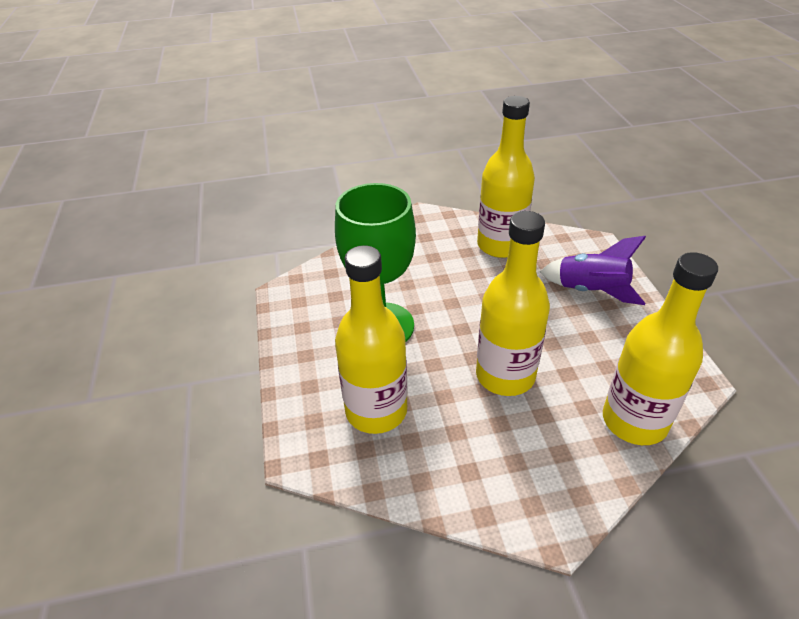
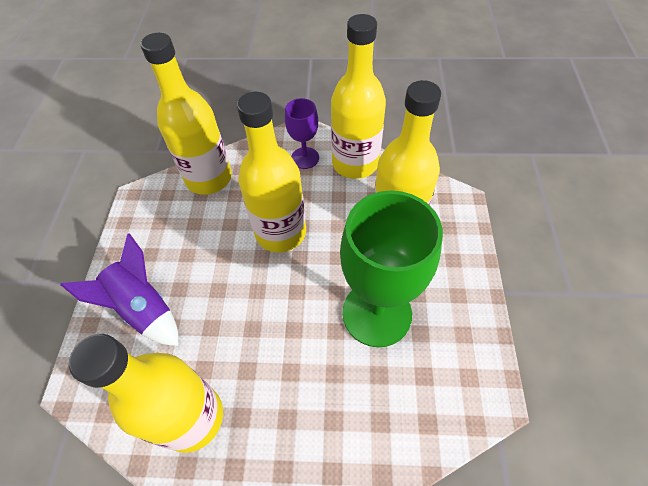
camera: 165 degrees left, 15 degrees up
none -> purple goblet [285,98,319,169]
none -> yellow bottle [331,14,386,179]

